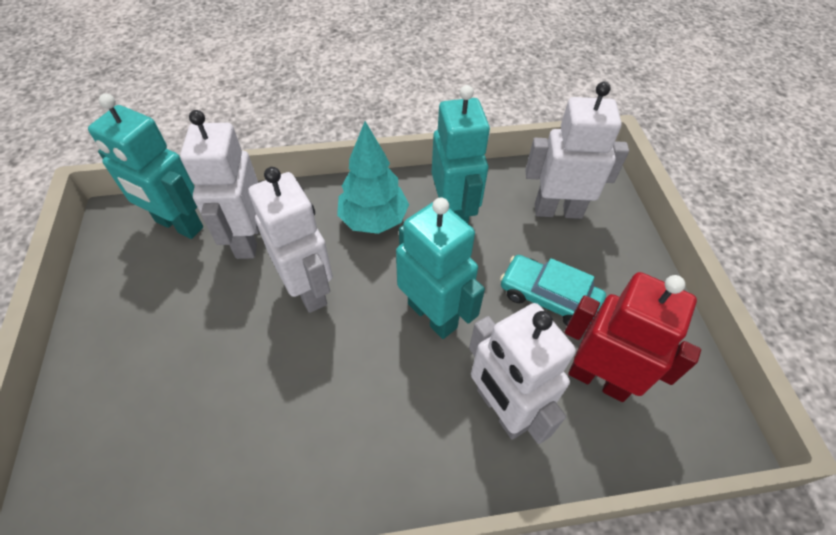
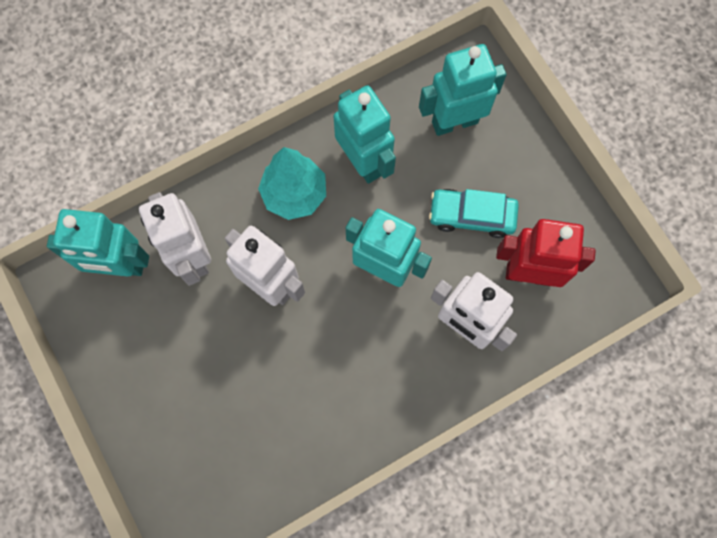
camera: 20 degrees left, 20 degrees up
white robot [525,82,629,219] -> turquoise robot [419,44,507,136]

